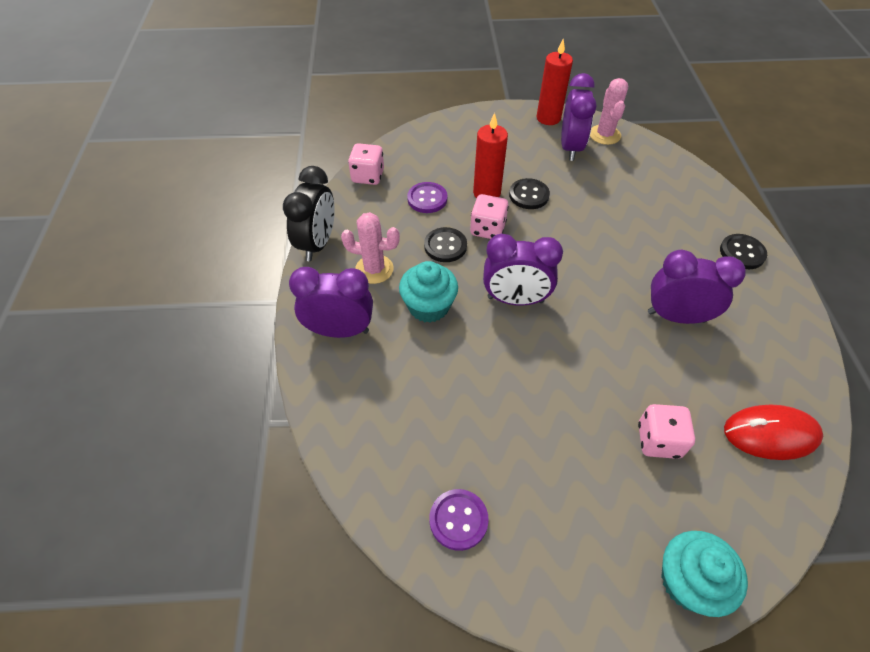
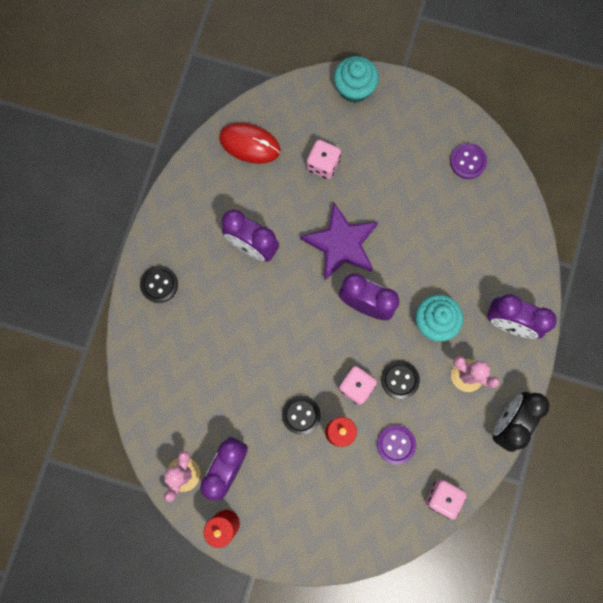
camera: 160 degrees left, 25 degrees up
none -> purple star [301,203,378,281]

